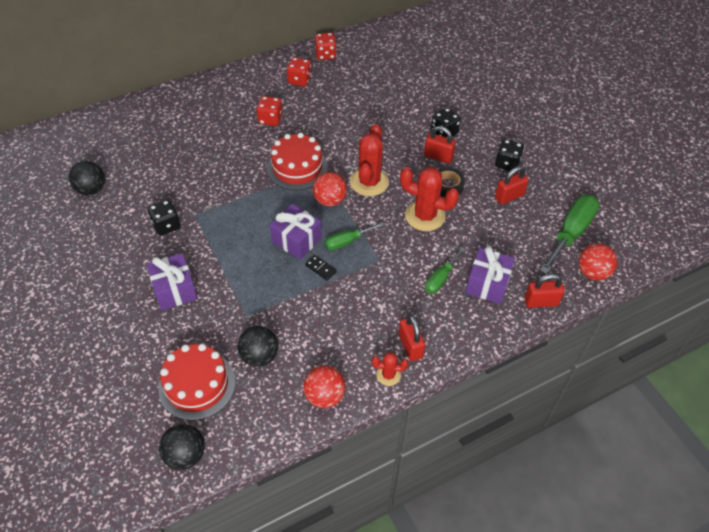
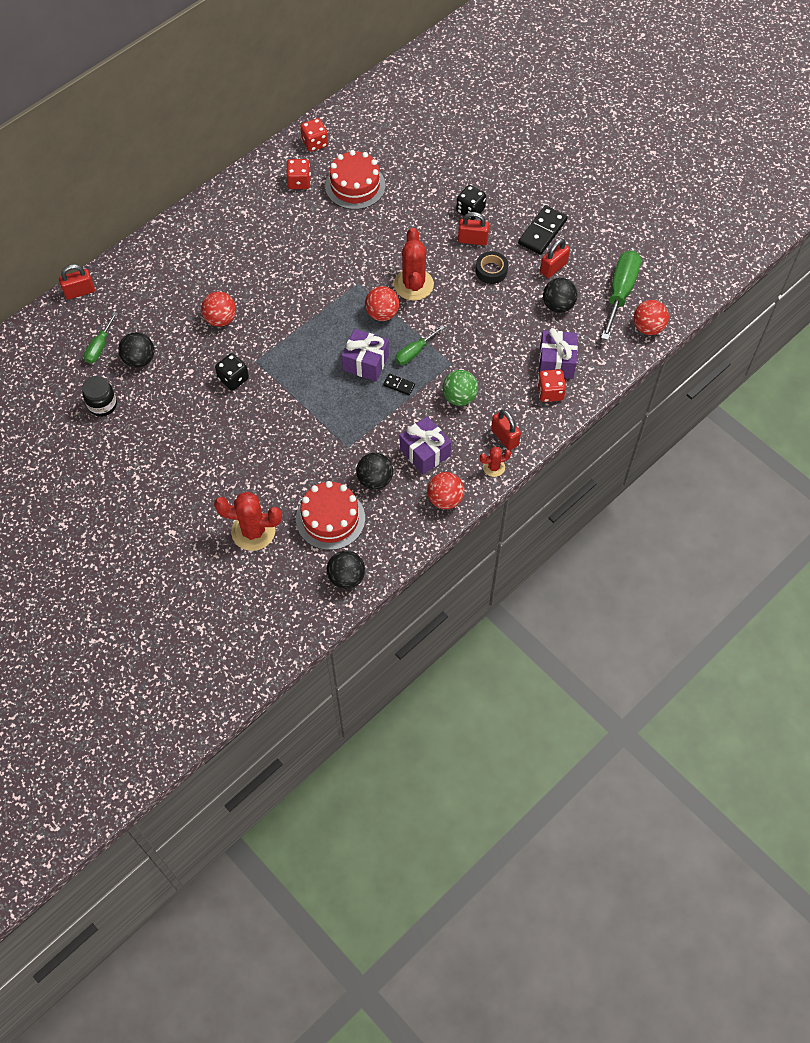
camera: 15 degrees left, 10 degrees up
purple gift [147,253,198,310] -> purple gift moved to [400,416,451,475]
red dice [256,96,283,126] -> red dice moved to [537,369,566,402]
red cake [267,133,328,190] -> red cake moved to [325,150,385,210]
red cactus [400,167,459,231] -> red cactus moved to [214,491,282,551]
green screwdriver [425,247,465,294] -> green screwdriver moved to [84,312,118,363]
black dice [495,139,524,171] -> black domino [518,205,568,255]
red padlock [525,274,565,308] -> red padlock moved to [59,264,95,300]
none -> black jar [82,376,117,417]
none -> red ball [201,291,236,327]
none -> green ball [442,370,478,406]
none -> black ball [543,278,578,313]

